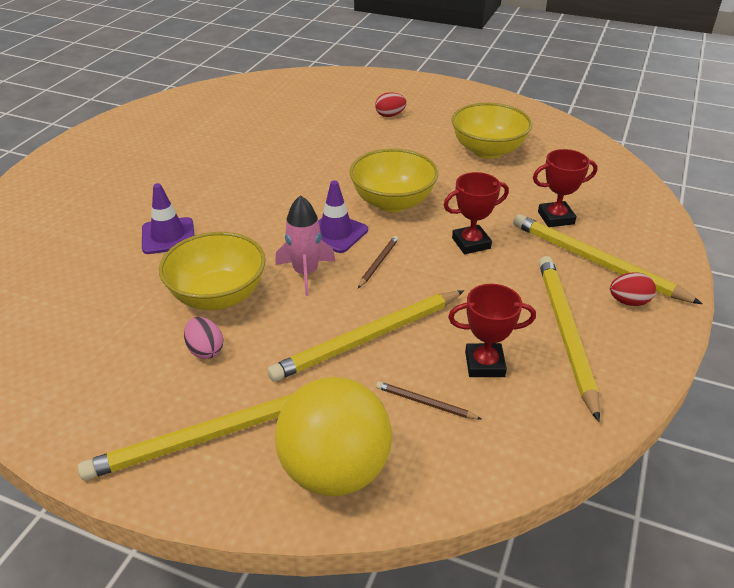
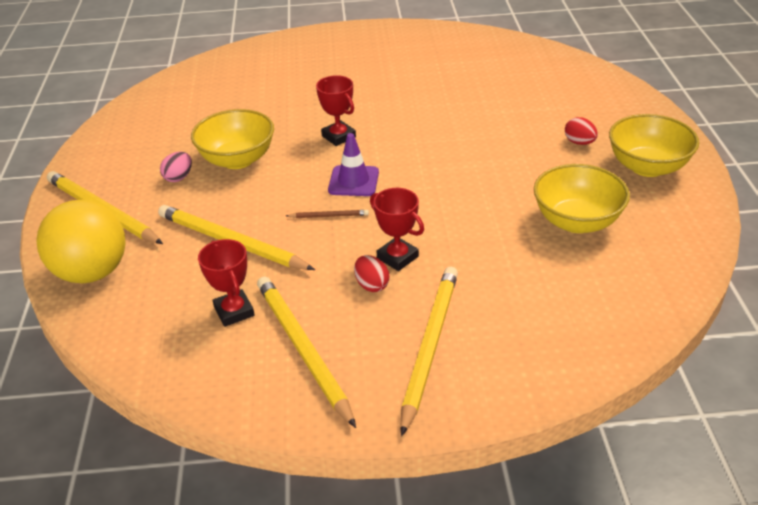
camera: 65 degrees right, 0 degrees up
purple traffic cone [142,183,194,254] -> none
pink rocket [275,195,336,296] -> none
yellow bowl [349,149,438,212] -> yellow bowl moved to [609,114,699,177]
brown pencil [376,381,482,420] -> none
red trophy [533,149,598,227] -> red trophy moved to [316,75,356,146]
yellow pencil [539,256,600,422] -> yellow pencil turned 90 degrees counterclockwise [257,276,356,428]
red egg [610,272,656,306] -> red egg moved to [354,255,389,292]

